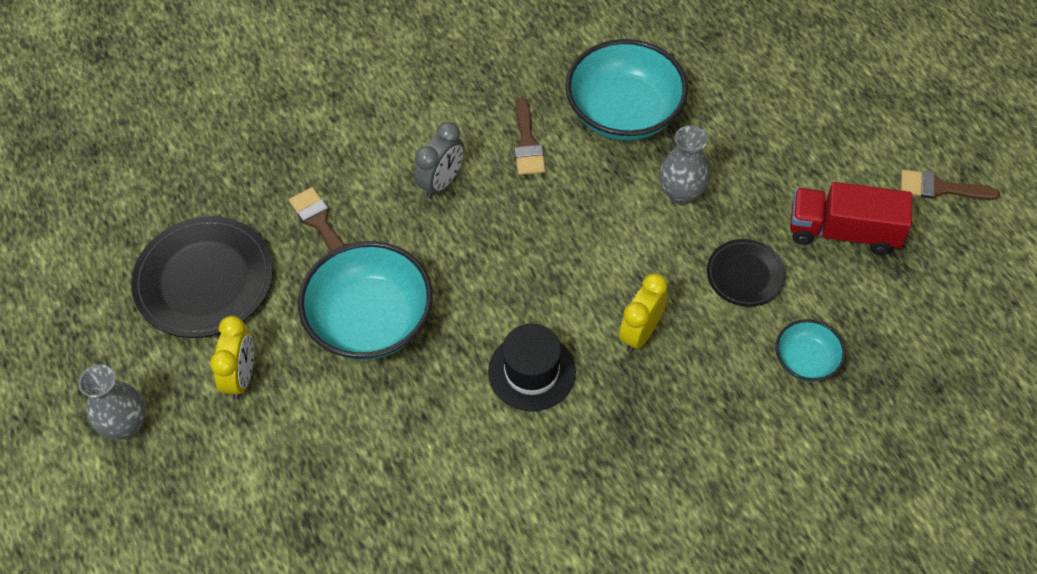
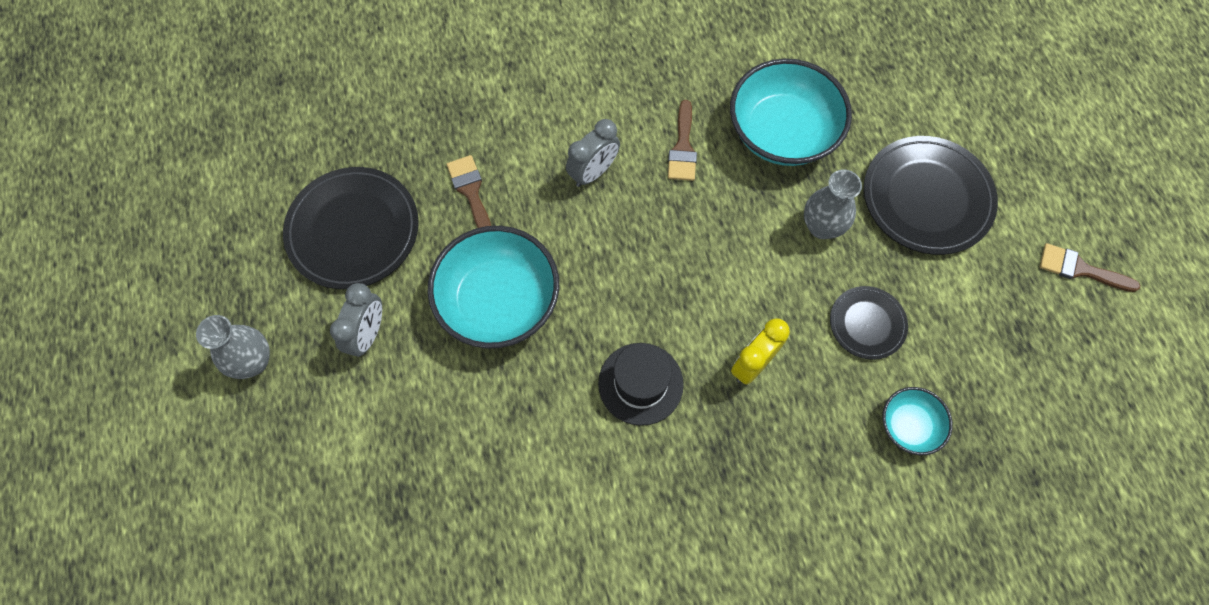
camera: 10 degrees right, 10 degrees up
yellow clock [210,316,254,400] -> grey clock [330,283,382,357]
red truck [790,182,912,255] -> none
none -> black plate [864,136,998,255]

